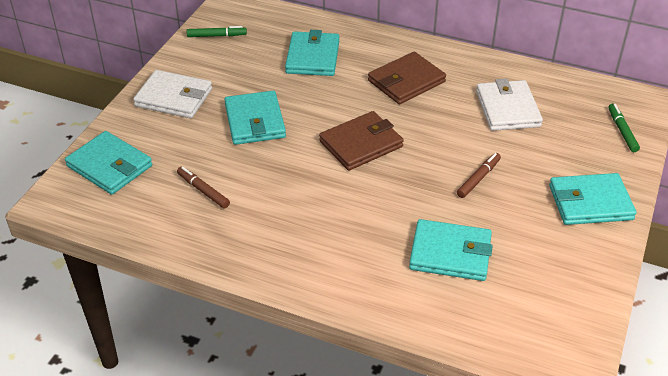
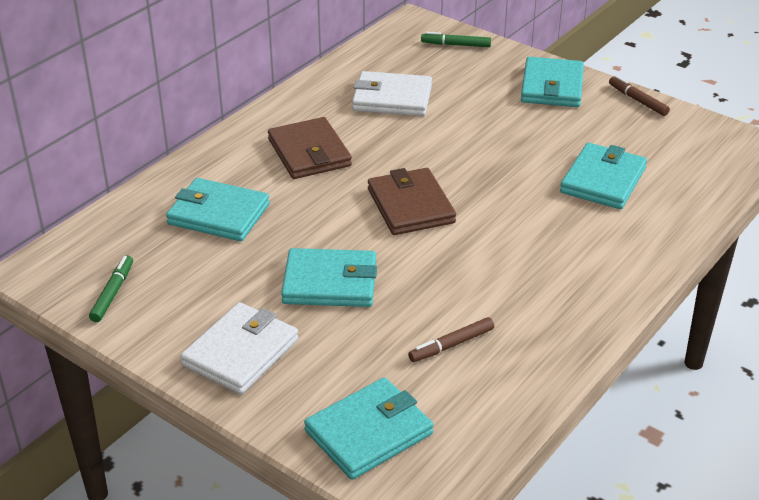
camera: 75 degrees left, 5 degrees down
brown marker [457,153,501,198] -> brown marker moved to [609,76,670,116]

